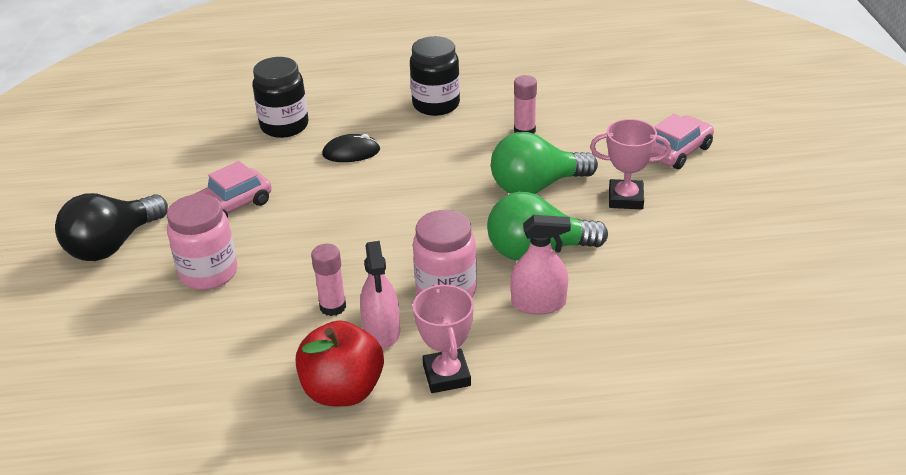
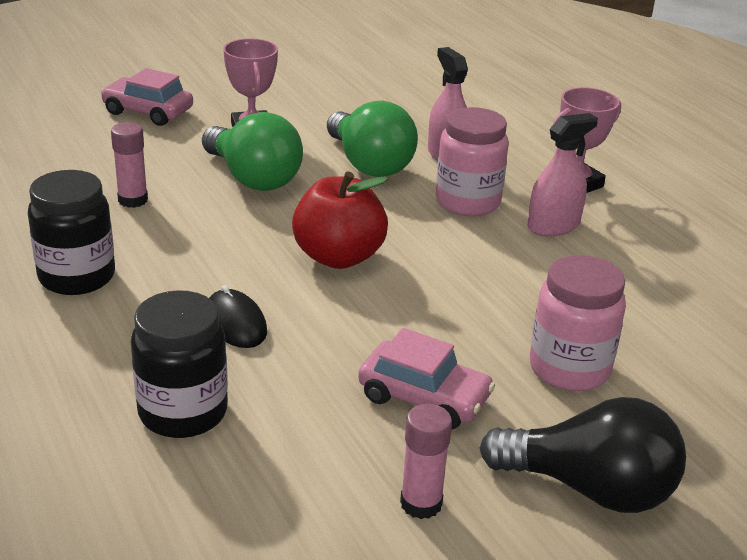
camera: 115 degrees left, 5 degrees down
red apple [296,320,384,406] -> red apple moved to [292,171,388,269]
pink glue stick [311,244,346,316] -> pink glue stick moved to [400,404,452,519]

